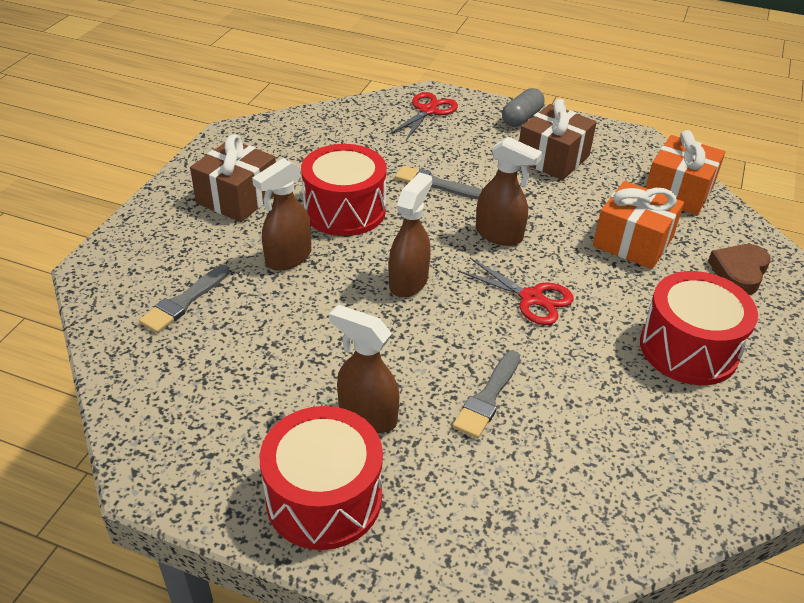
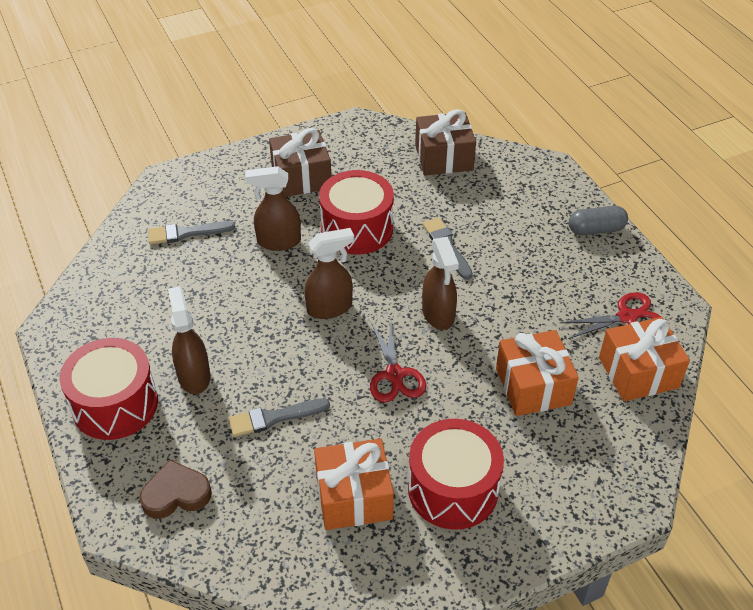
camera: 45 degrees right, 5 degrees up
red scissors [389,92,458,140] -> red scissors moved to [560,292,661,339]
brown gift [519,99,597,180] -> brown gift moved to [415,109,476,176]
brown heart [708,244,771,295] -> brown heart moved to [140,460,211,519]
none -> orange gift [314,439,394,530]

